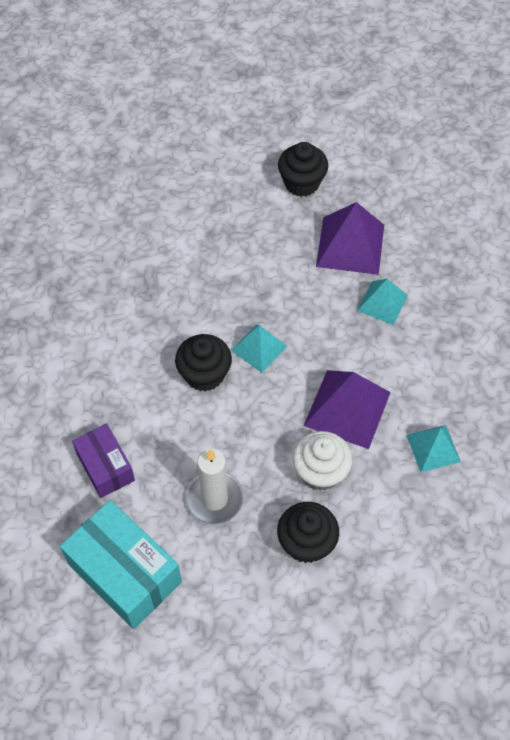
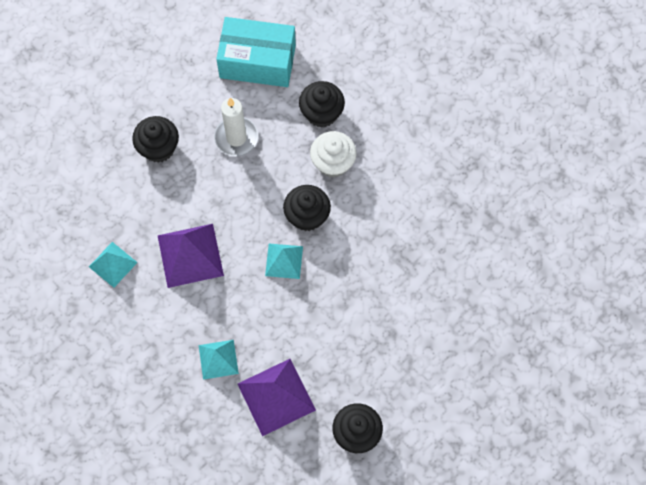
camera: 145 degrees right, 10 degrees up
purple box [72,424,135,498] -> black cupcake [299,81,345,128]
white cupcake [292,431,352,491] -> white cupcake moved to [310,131,357,178]

